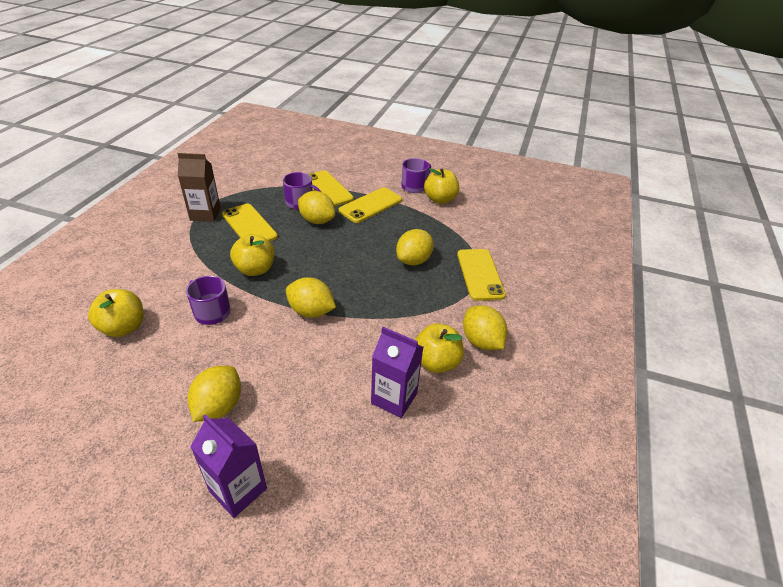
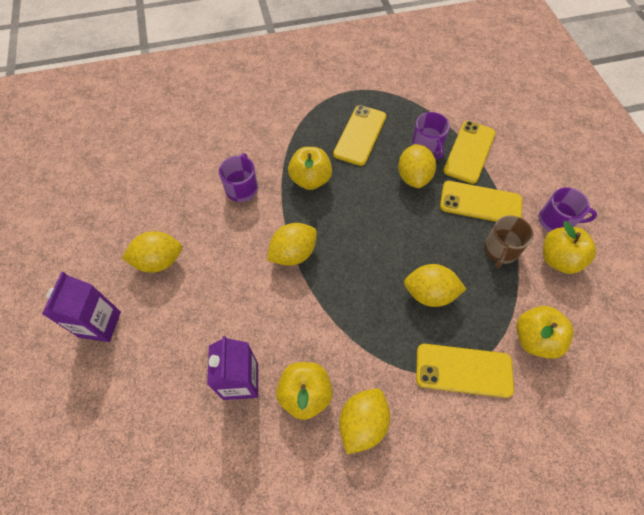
camera: 60 degrees right, 20 degrees up
yellow apple [88,289,144,337] -> yellow apple moved to [516,306,574,359]
brown carton [178,153,221,222] -> none
yellow lemon [286,277,336,318] -> yellow lemon turned 60 degrees clockwise [267,223,317,266]
yellow phone [457,249,506,301] -> yellow phone turned 45 degrees clockwise [416,344,514,398]
none -> brown mug [484,215,533,268]

